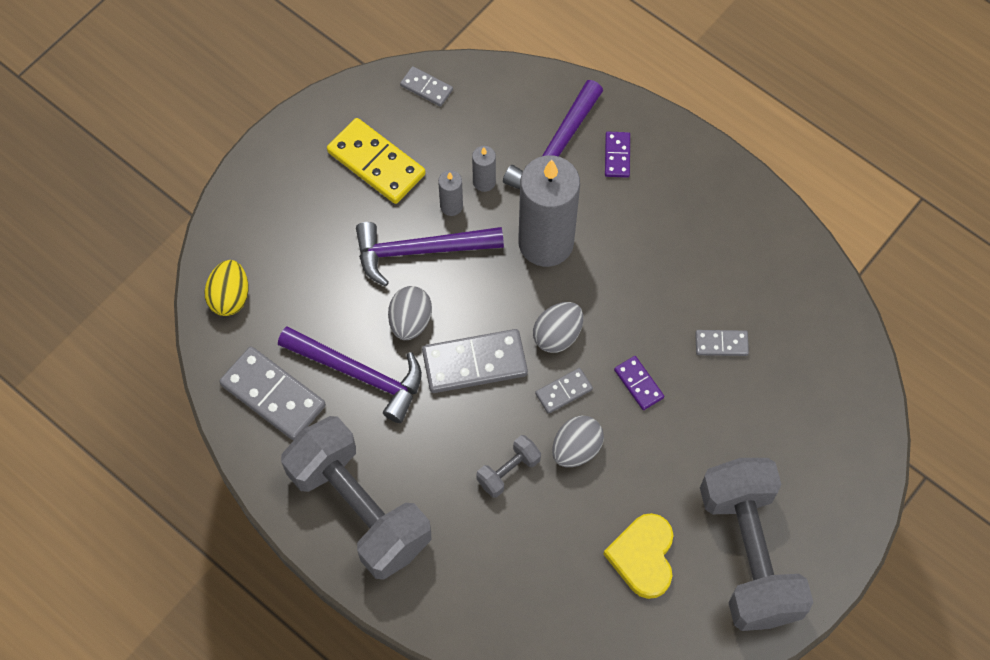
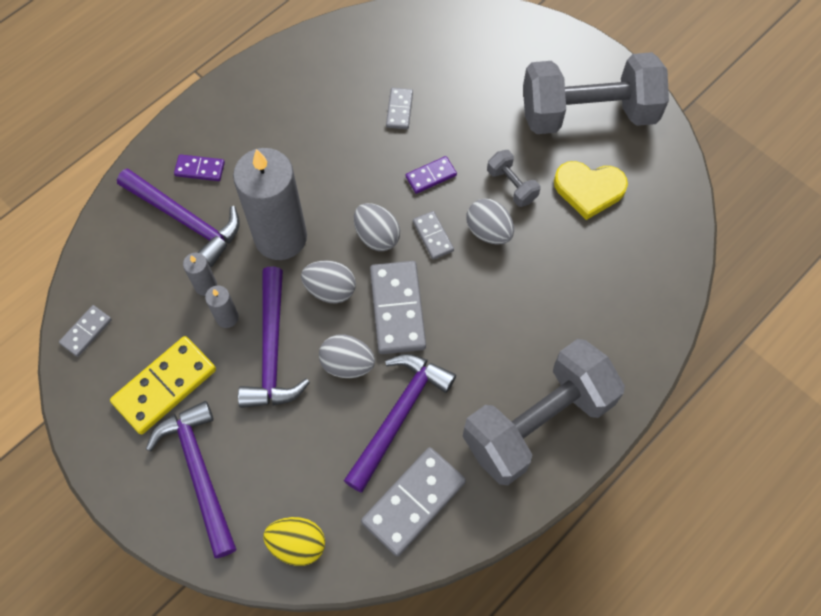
camera: 85 degrees left, 0 degrees up
grey dumbbell [476,435,541,498] -> grey dumbbell moved to [487,150,540,207]
none -> purple hammer [146,401,236,558]
none -> grey egg [301,260,356,304]

